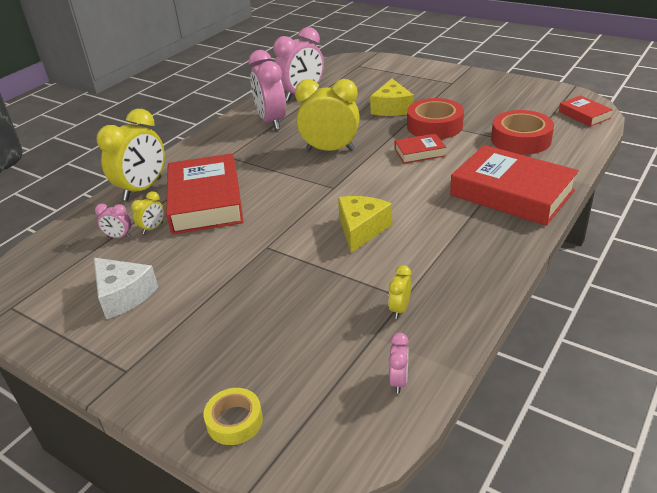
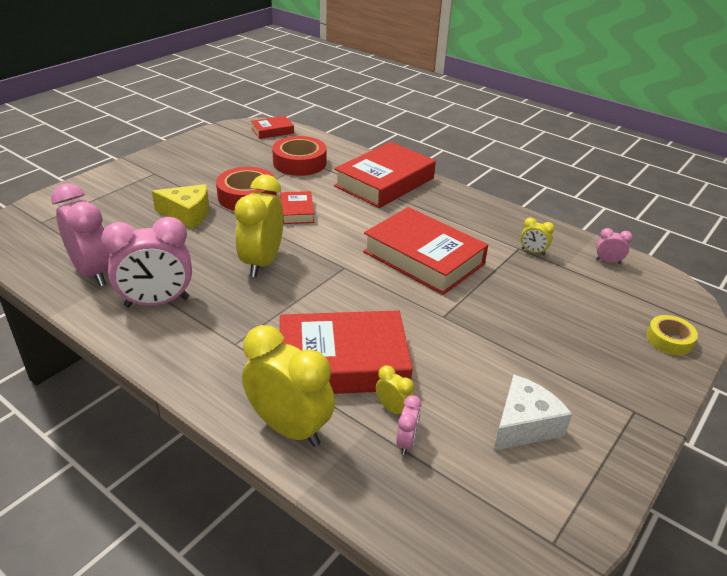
camera: 90 degrees left, 0 degrees up
yellow cheese [338,196,392,253] -> red book [363,207,488,295]

